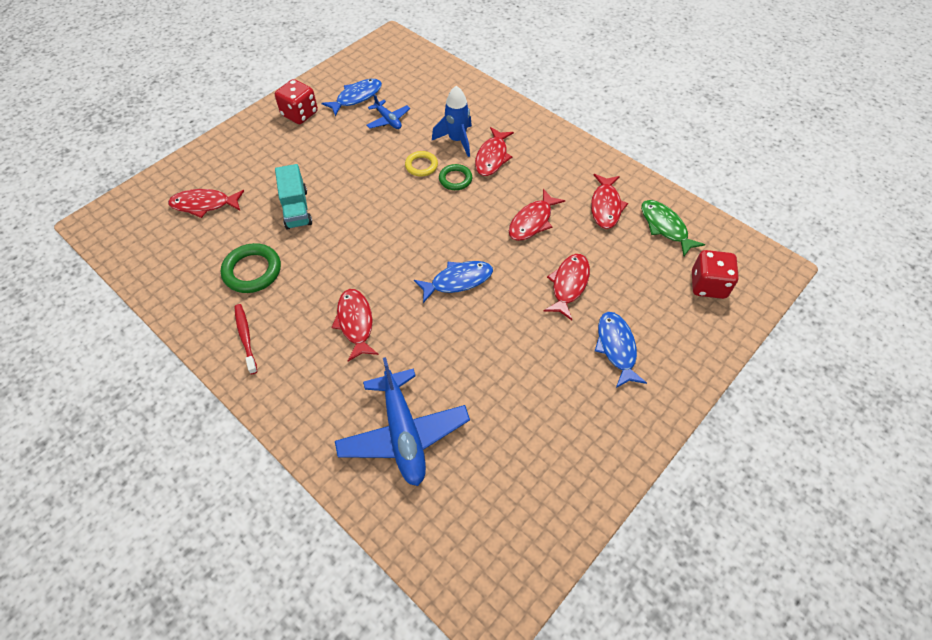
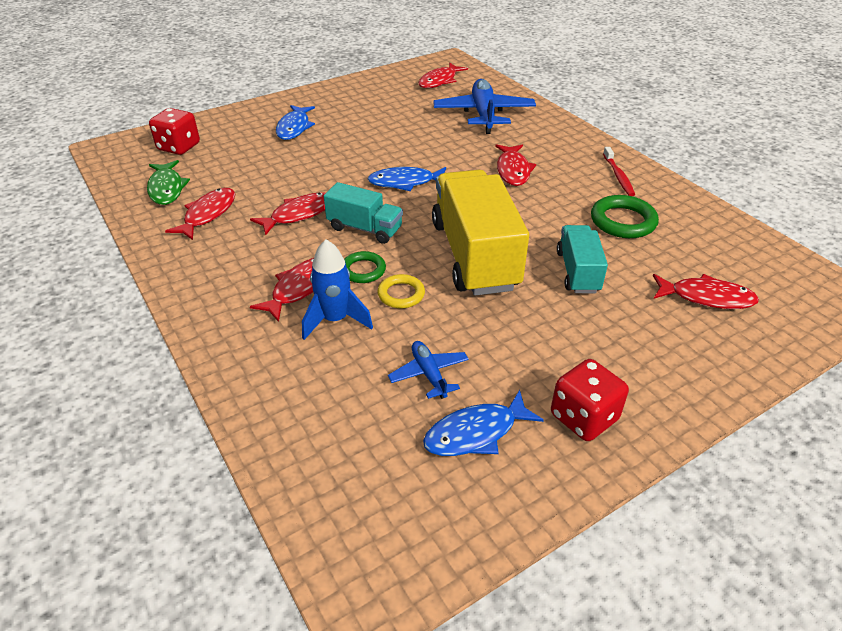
camera: 165 degrees left, 15 degrees down
red fish [544,254,590,320] -> red fish moved to [418,63,468,88]
none -> turquoise truck [324,182,403,244]
none -> yellow truck [432,170,529,296]

